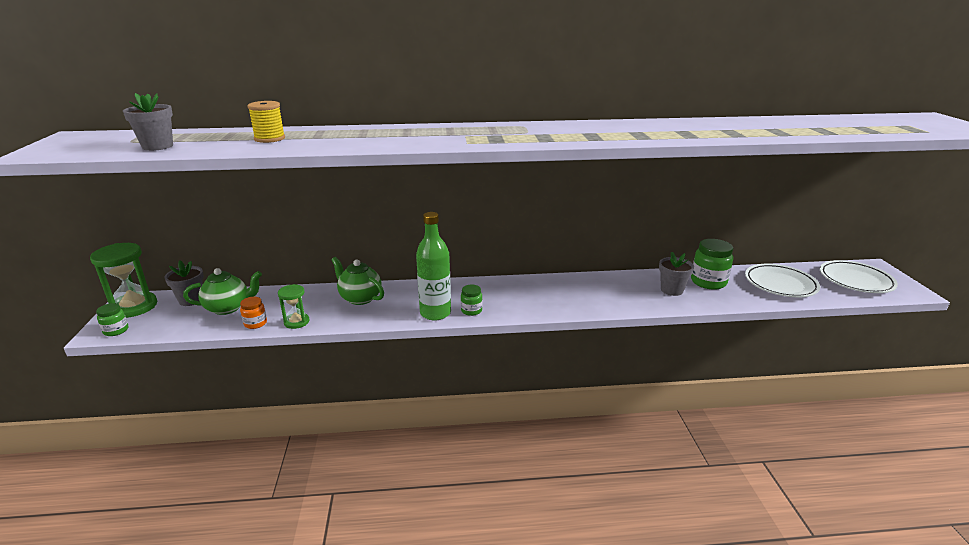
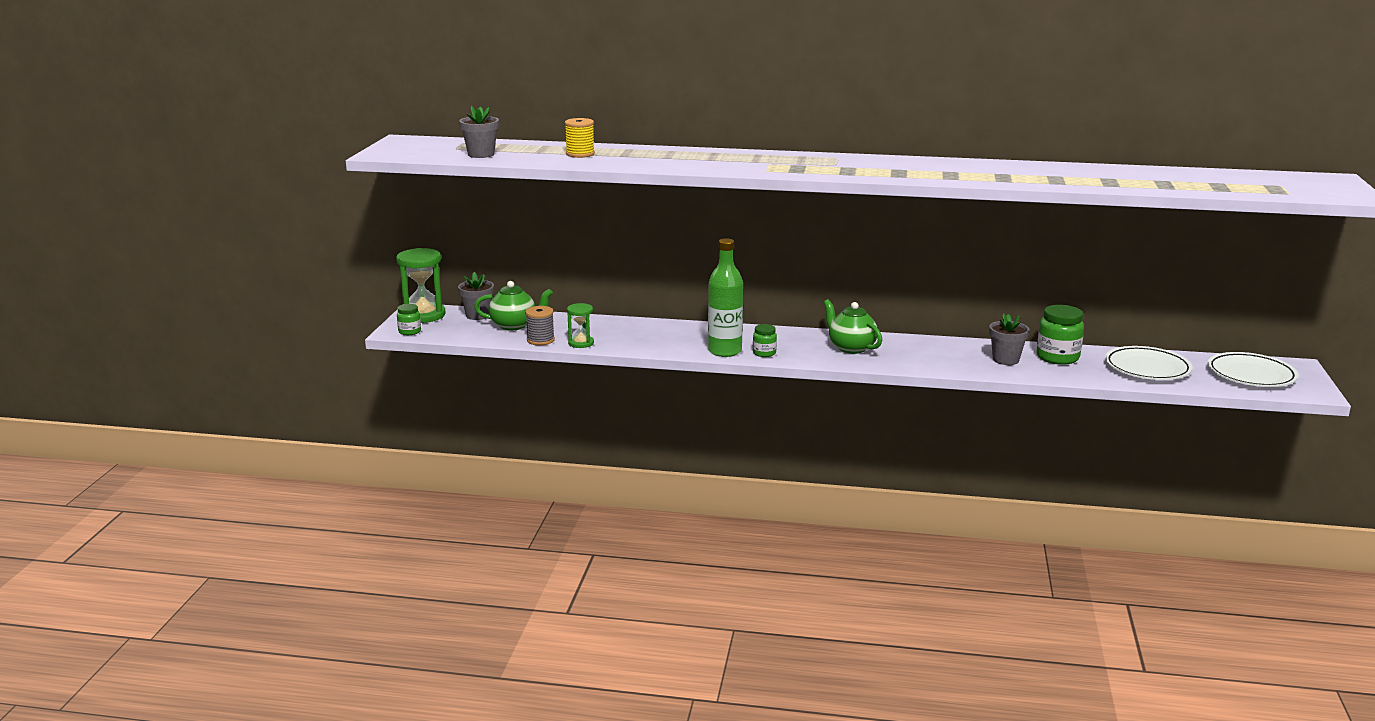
camera: 15 degrees right, 5 degrees down
orange jar [240,297,267,329] -> grey spool [525,306,555,345]
green teapot [331,257,384,305] -> green teapot moved to [824,299,882,354]

